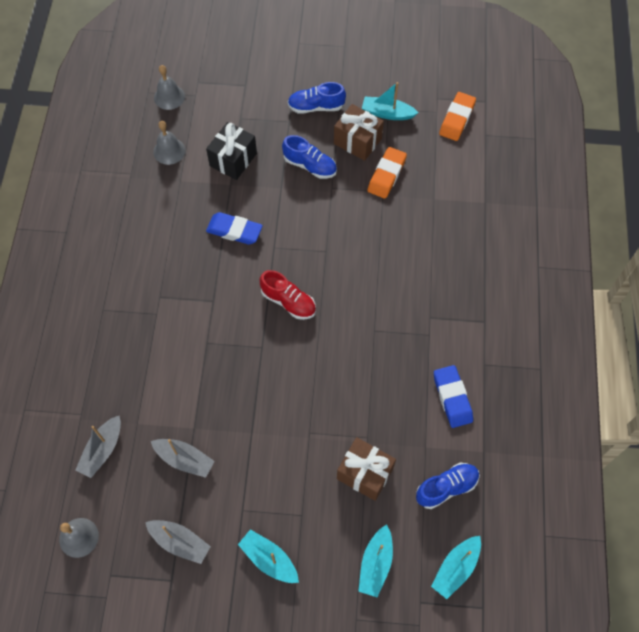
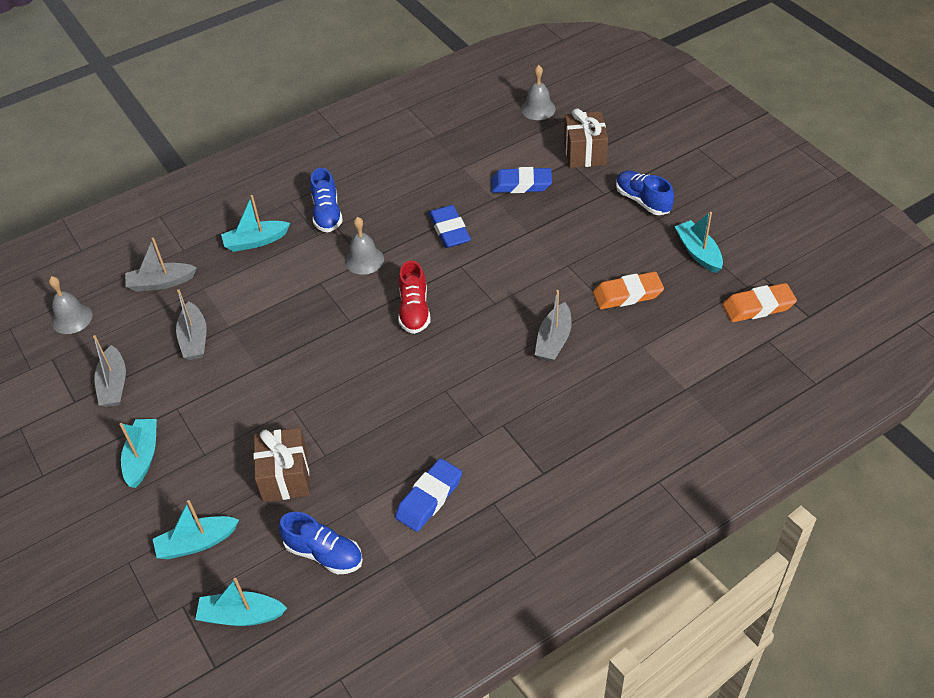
camera: 55 degrees right, 15 degrees down
grey bell [153,121,185,165] -> grey bell moved to [345,217,384,275]
black gift [206,122,257,180] -> blue eraser [491,167,552,193]
blue shoe [282,135,337,179] -> blue shoe moved to [310,168,343,232]
brown gift [334,104,384,161] -> brown gift moved to [564,108,608,168]
none -> turquoise boat [221,195,290,252]
none -> grey boat [535,290,571,362]

